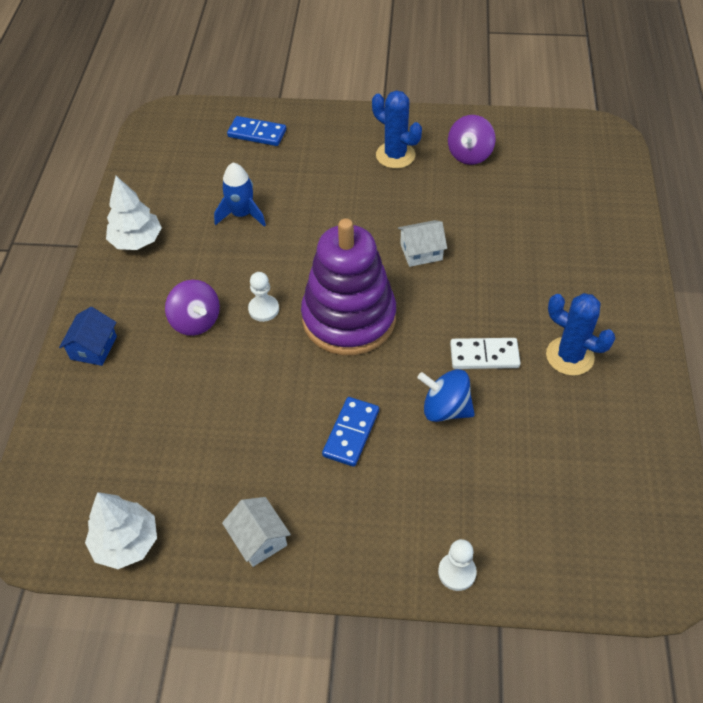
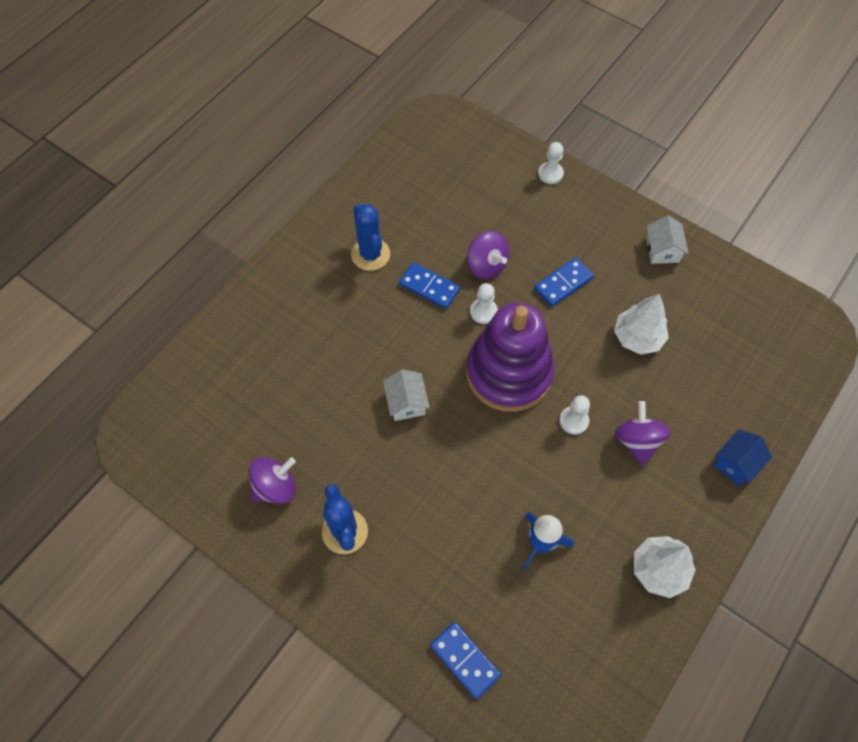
camera: 150 degrees left, 10 degrees up
white tree [85,492,157,569] -> white tree moved to [614,294,669,355]
white house [398,220,447,267] -> white house turned 60 degrees clockwise [383,369,430,421]
blue spinning top [417,369,475,422] -> purple spinning top [467,231,509,279]
white domino [450,338,521,369] -> blue domino [399,262,460,309]
none -> white pawn [470,283,498,324]

